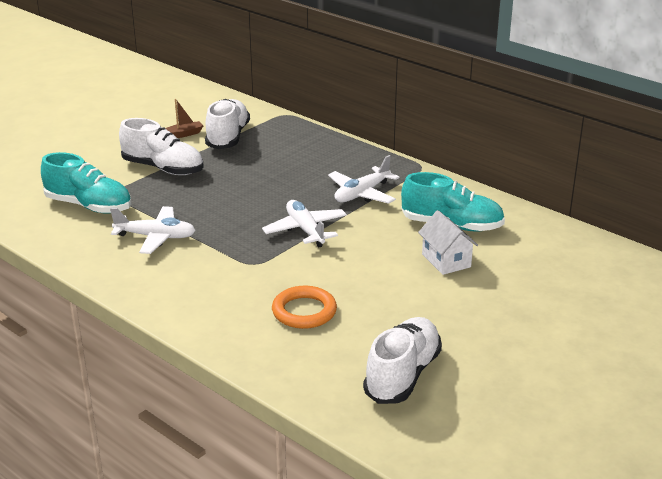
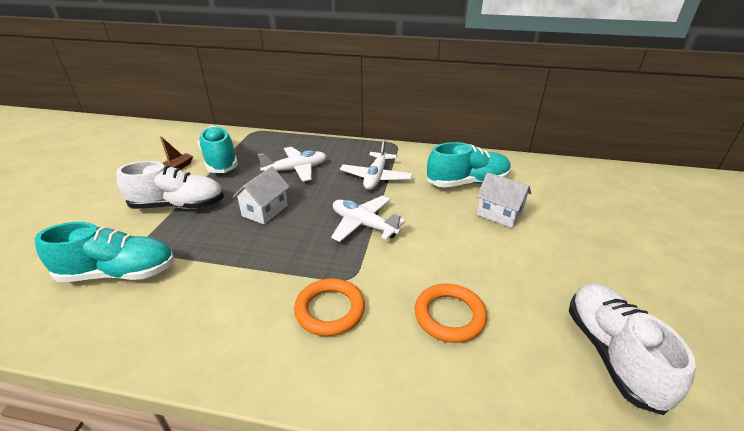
camera: 30 degrees left, 5 degrees up
white plane [110,206,196,254] -> white plane moved to [258,147,327,182]
white shoe [205,99,250,149] -> turquoise shoe [198,126,238,173]
none -> white house [233,166,290,225]
none -> orange ring [294,278,365,336]

